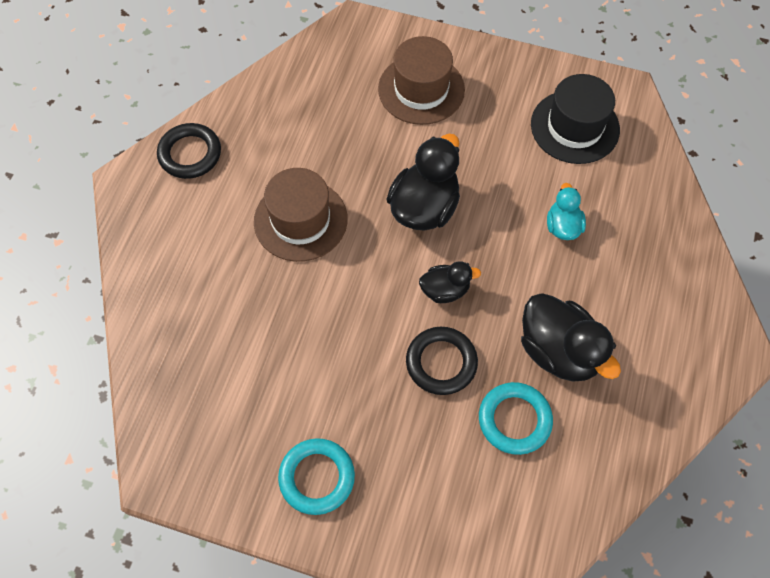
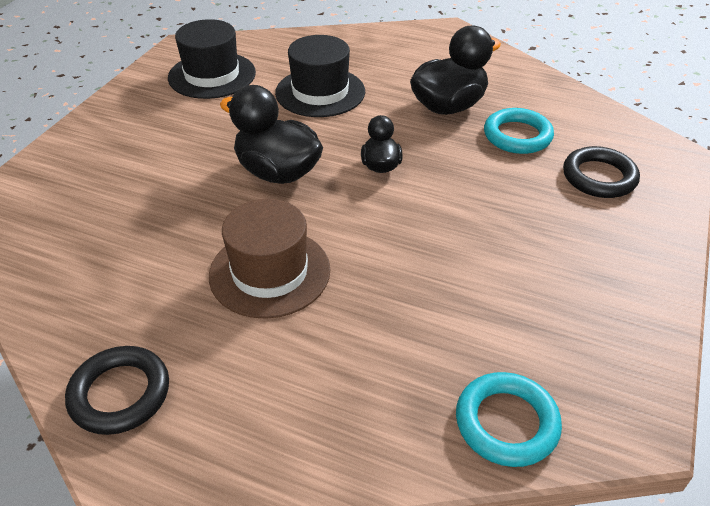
camera: 85 degrees left, 20 degrees down
turquoise ring [278,438,355,515] -> turquoise ring moved to [456,372,562,467]
brown hat [378,36,465,125] -> none
black ring [406,327,478,395] -> black ring moved to [563,146,640,198]
turquoise duck [547,183,586,240] -> black hat [275,35,365,117]

